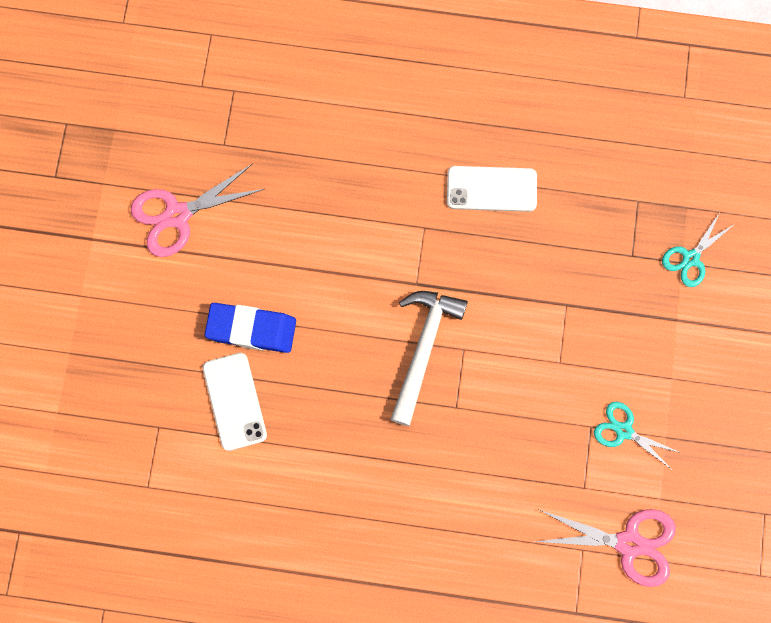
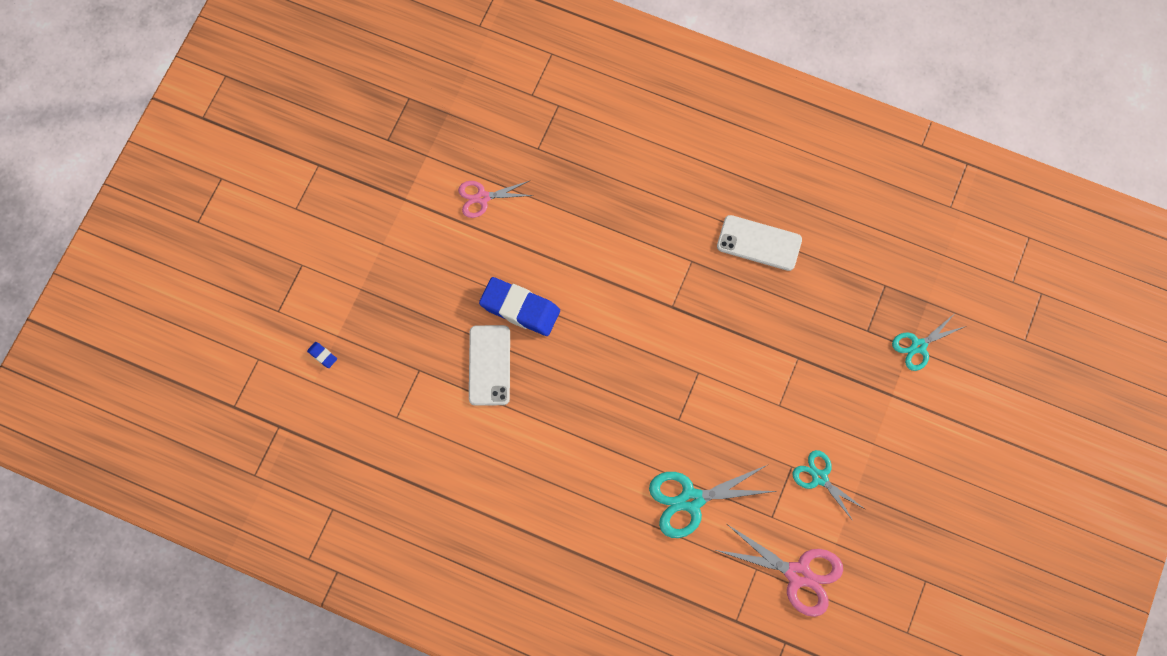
camera: 15 degrees right, 5 degrees down
pink scissors [131,163,264,257] -> pink scissors [458,180,534,218], size x0.63
white hammer [390,291,468,426] -> none
none -> blue eraser [307,342,337,368]
none -> turquoise scissors [649,465,777,538]

